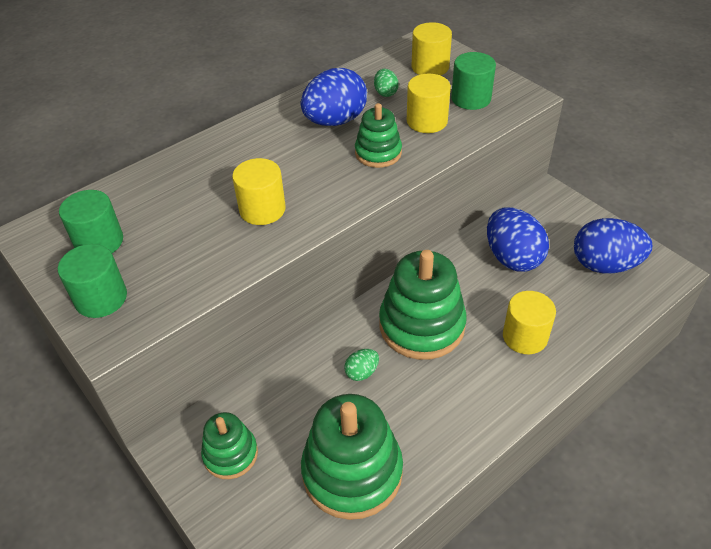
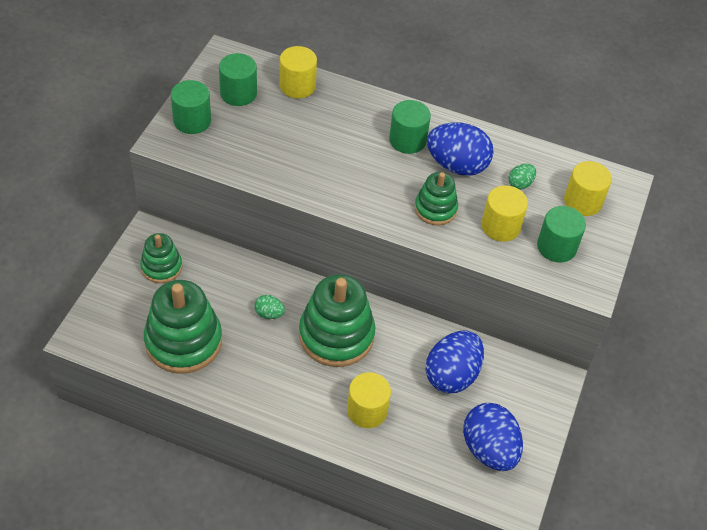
camera: 55 degrees right, 5 degrees up
yellow cylinder [232,158,286,225] -> yellow cylinder moved to [280,46,317,98]
none -> green cylinder [389,100,431,154]

